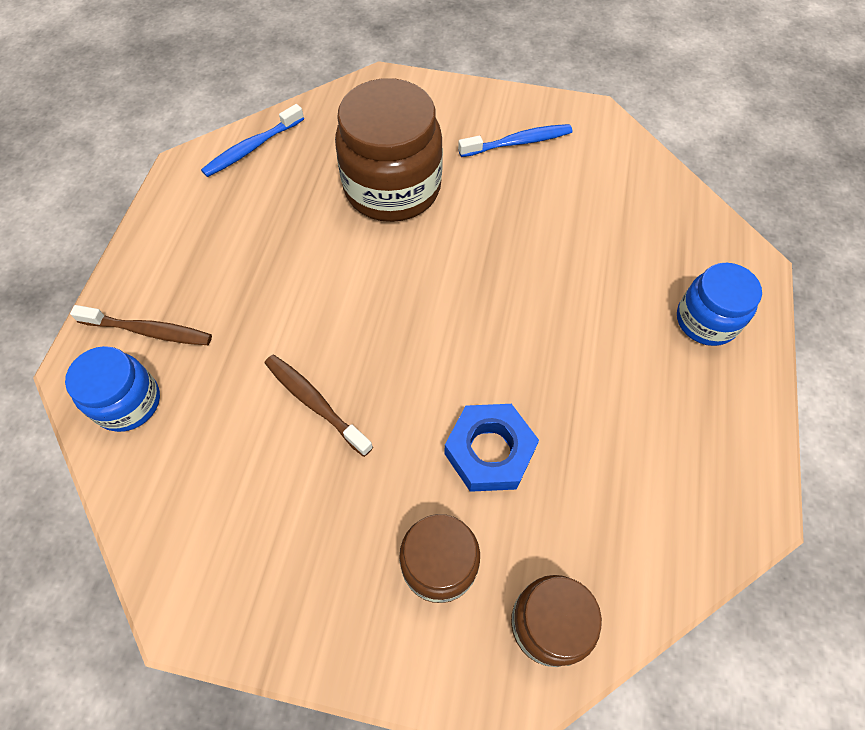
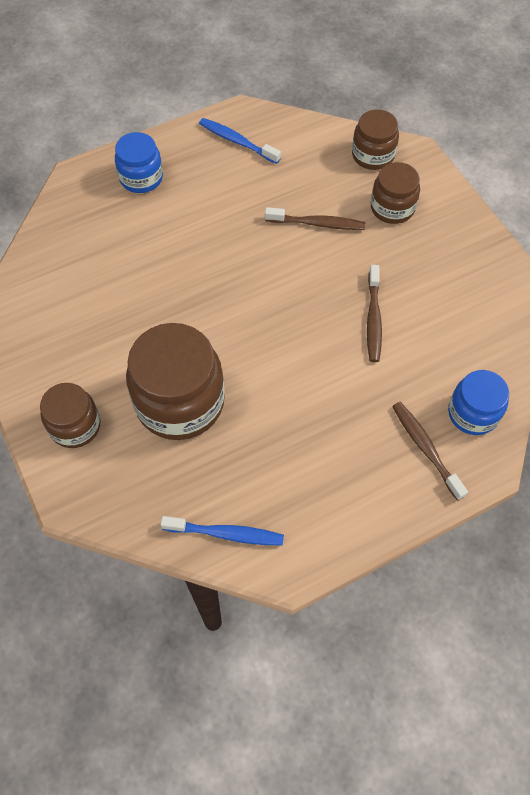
camera: 130 degrees left, 0 degrees up
blue nut [444,404,539,492] -> brown toothbrush [265,207,365,230]
blue toothbrush [458,124,572,157] -> blue toothbrush moved to [199,118,281,164]
none -> brown jar [40,383,100,448]

